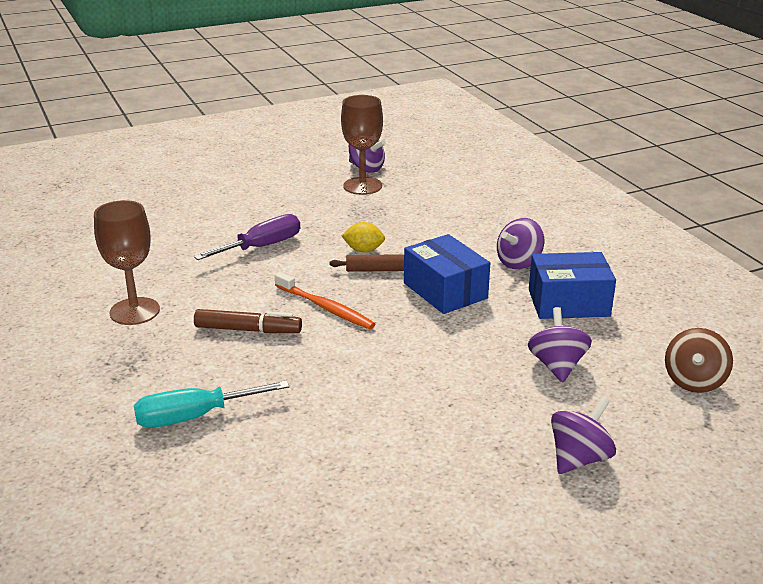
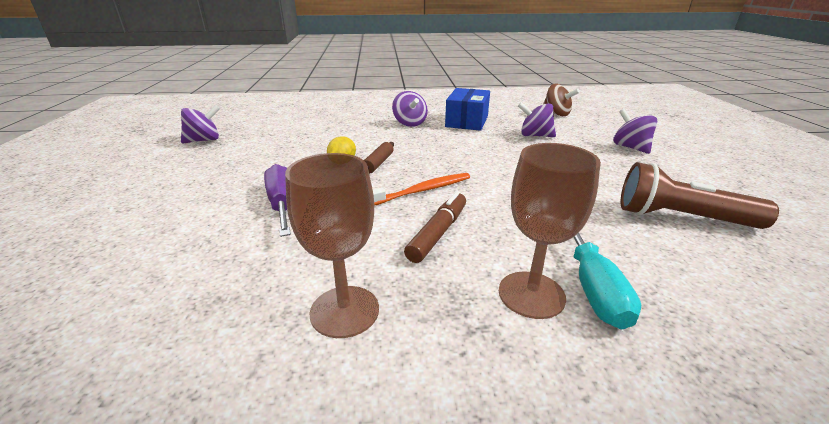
camera: 70 degrees left, 0 degrees up
brown goblet [341,95,383,195] -> brown goblet moved to [499,143,601,319]
blue box [404,234,490,314] -> none
none -> brown flashlight [621,162,779,229]

